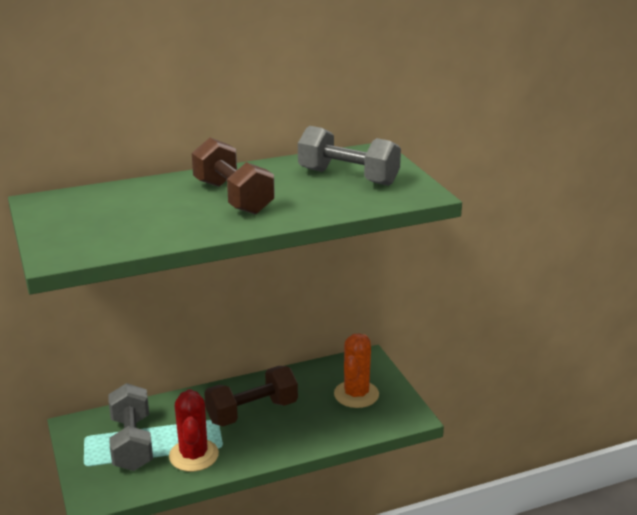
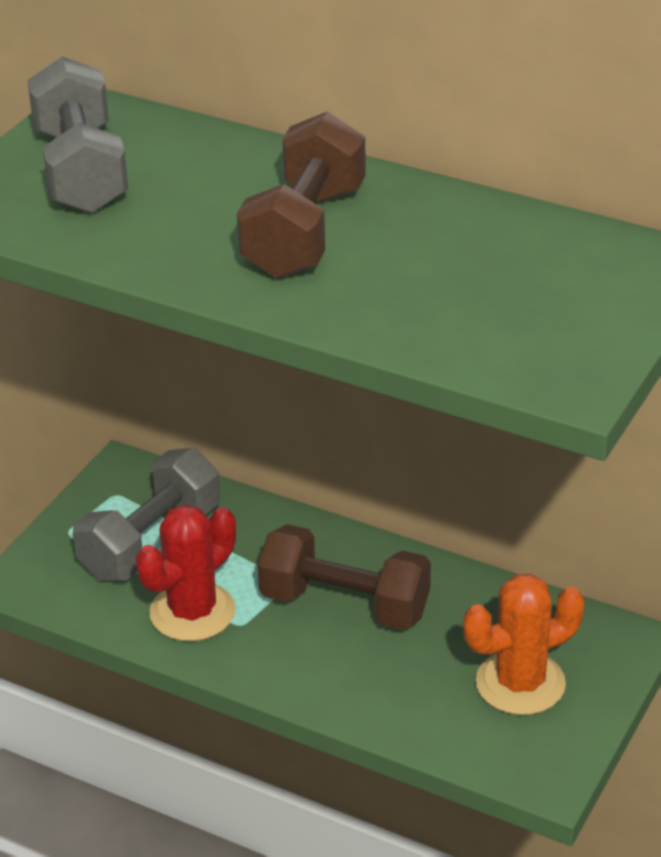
camera: 50 degrees right, 10 degrees up
grey dumbbell [298,126,401,186] -> grey dumbbell moved to [28,56,128,214]

